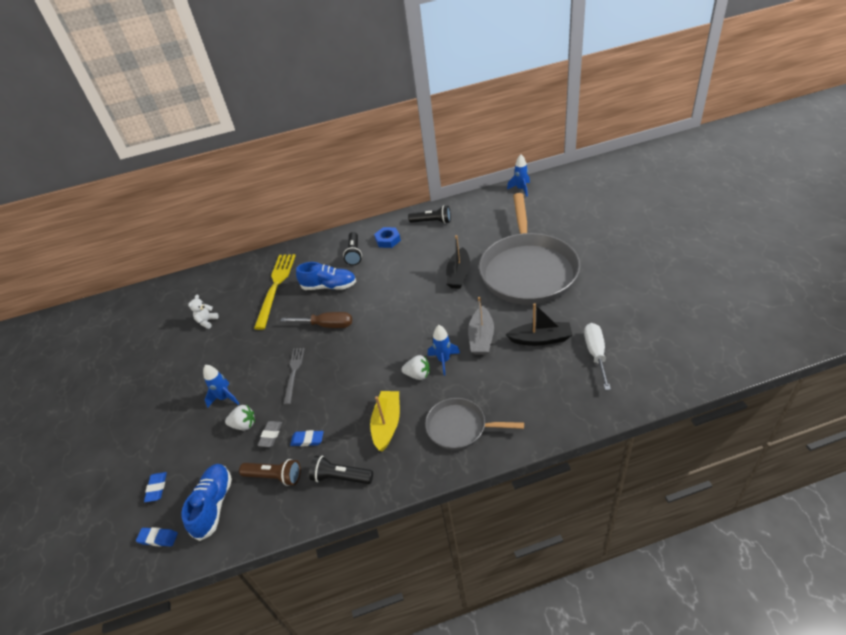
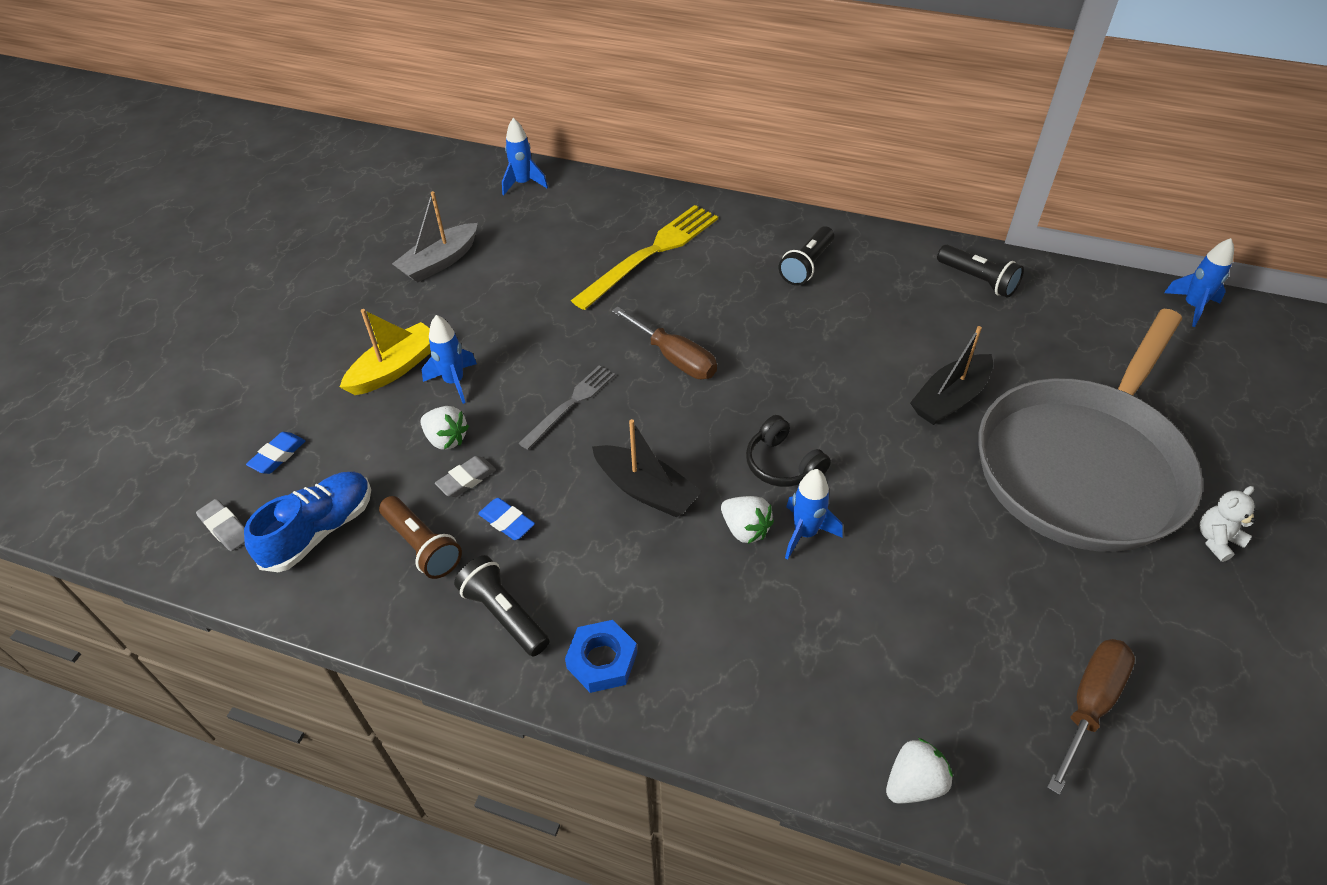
camera: 30 degrees right, 5 degrees up
blue eraser [136,527,178,547] -> grey eraser [196,499,245,551]
white teddy bear [188,295,219,329] -> white teddy bear moved to [1200,486,1257,562]
blue shoe [296,262,356,290] -> none
yellow boat [370,391,400,452] -> yellow boat moved to [340,309,431,395]
blue nut [374,227,401,248] -> blue nut moved to [565,620,637,693]
grey pan [425,398,524,450] -> none
grey boat [468,297,494,355] -> grey boat moved to [392,191,478,283]
black boat [506,303,572,346] -> black boat moved to [592,419,702,517]
white screwdriver [584,323,611,390] -> brown screwdriver [1047,639,1135,795]
none -> blue rocket [502,118,548,195]
none -> black headphones [746,415,831,487]
none -> white strawberry [886,738,953,803]

